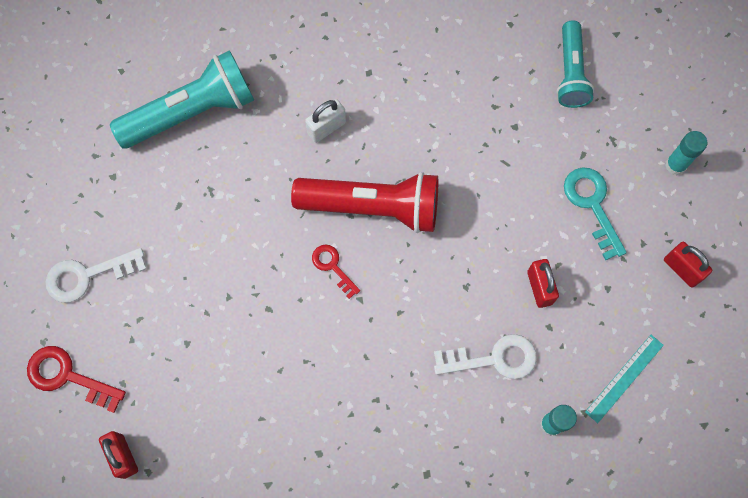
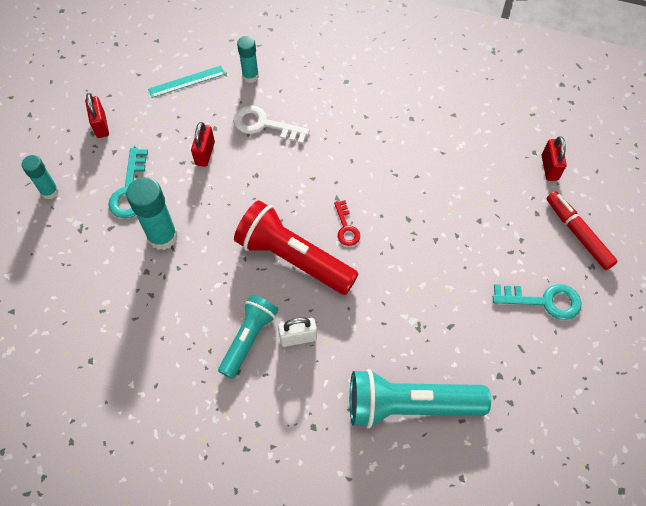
camera: 155 degrees left, 10 degrees down
red key [27,346,126,413] -> red marker [546,191,618,270]
white key [45,248,146,303] -> turquoise key [493,284,582,320]
turquoise flashlight [557,20,594,108] -> turquoise flashlight moved to [218,295,278,379]
none -> turquoise glue stick [126,177,178,250]

